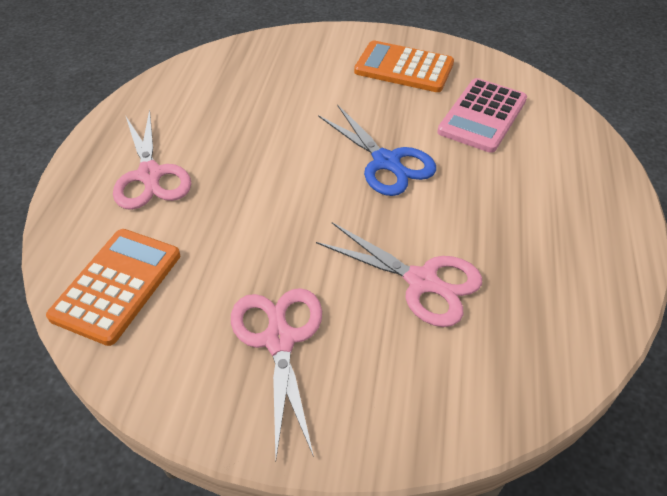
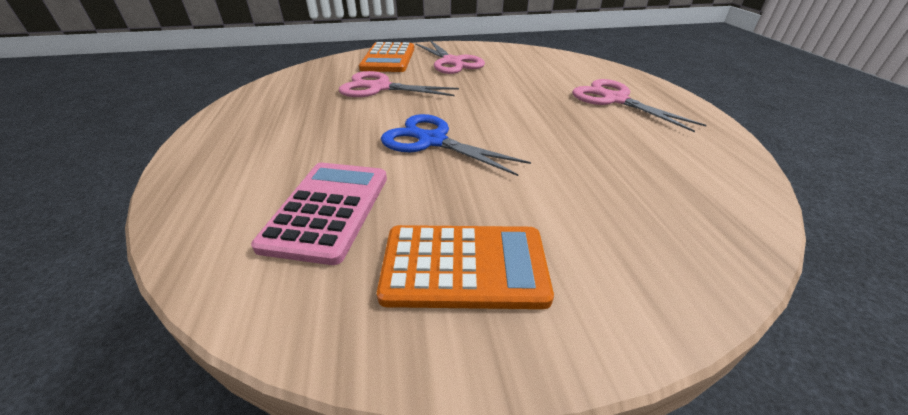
camera: 160 degrees right, 10 degrees down
orange calculator [46,229,180,346] -> orange calculator moved to [359,42,414,72]

